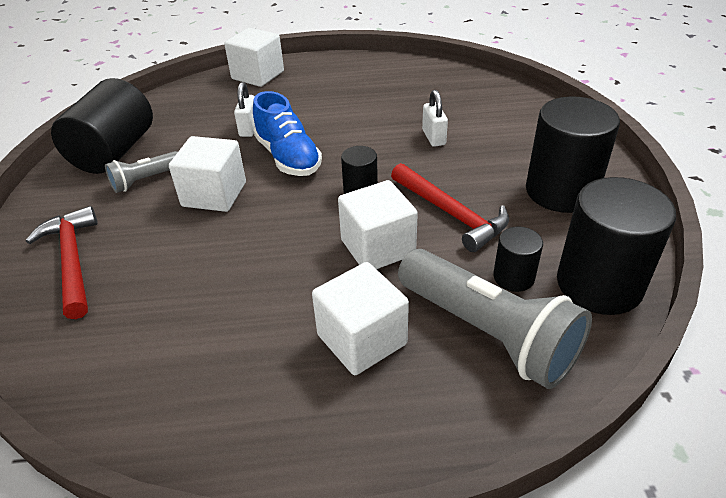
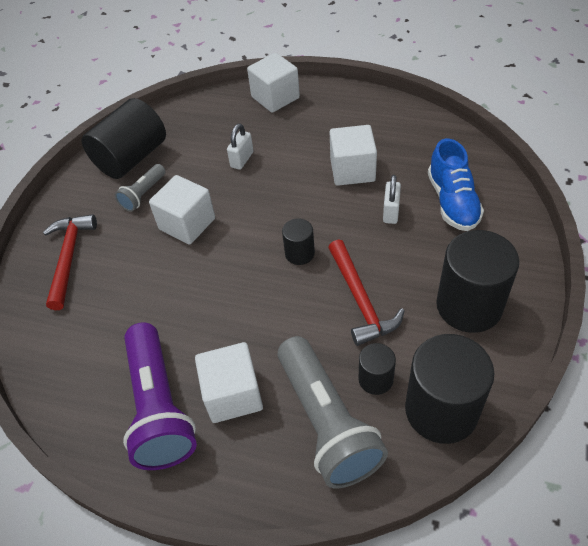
camera: 25 degrees right, 10 degrees up
grey flashlight [105,151,178,193] -> grey flashlight turned 45 degrees counterclockwise [115,164,166,212]
blue shoe [253,91,322,176] -> blue shoe moved to [428,139,484,231]
white cube [338,180,418,269] -> white cube moved to [330,125,377,186]
none -> purple flashlight [123,322,197,470]

